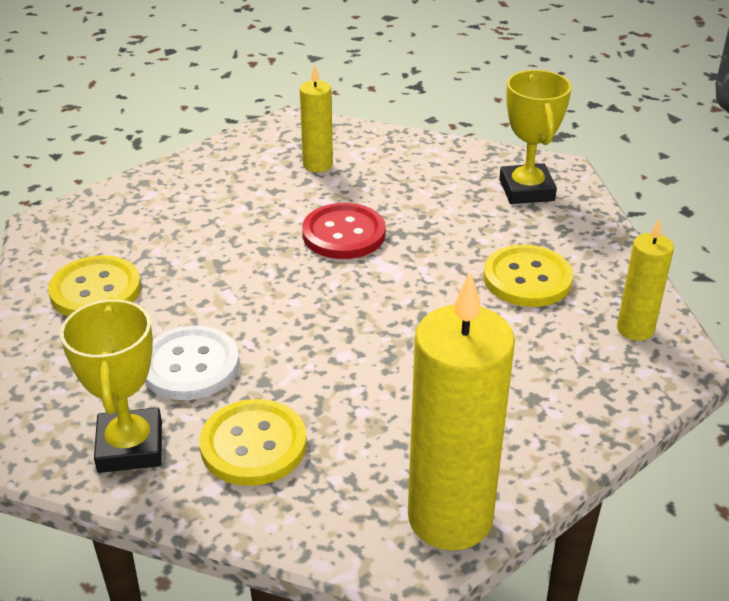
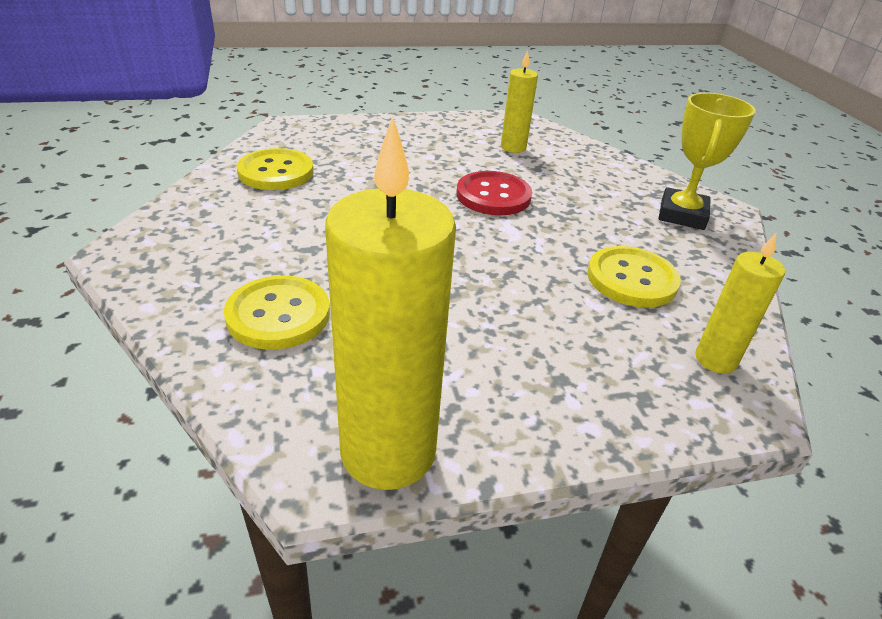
camera: 25 degrees right, 0 degrees up
yellow trophy [60,297,162,473] -> none
white button [145,326,239,400] -> none

